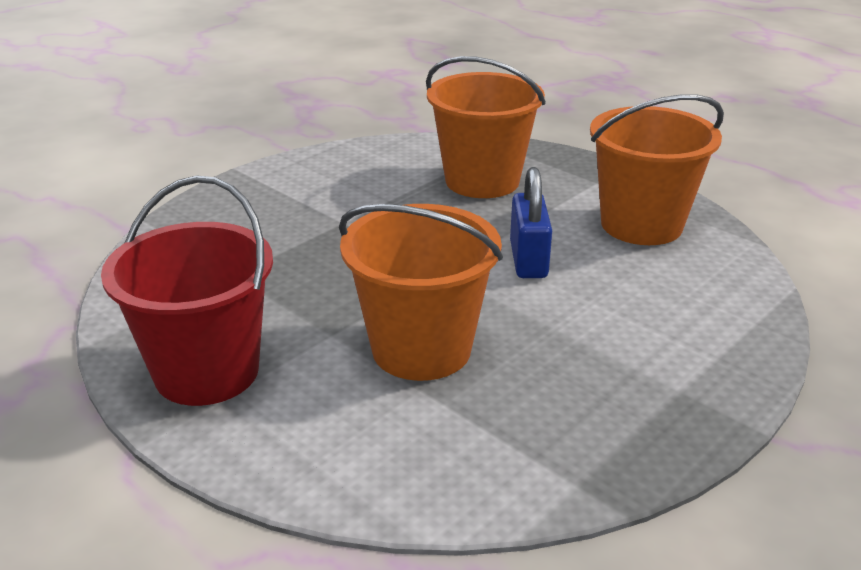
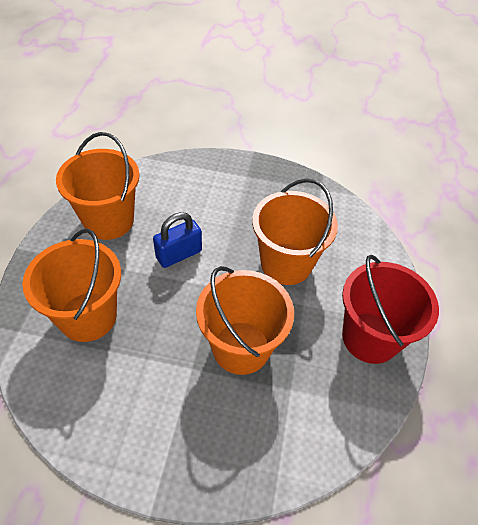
camera: 125 degrees left, 20 degrees up
none -> orange bucket [196,266,294,375]

